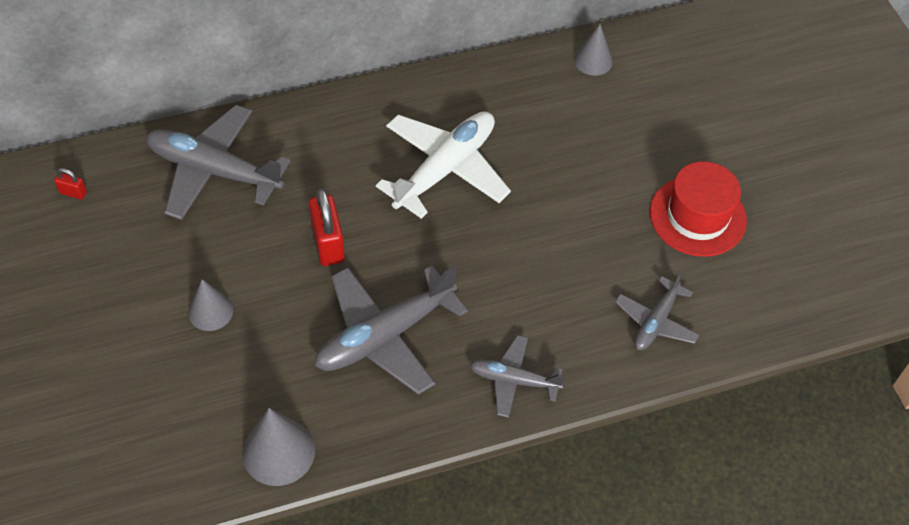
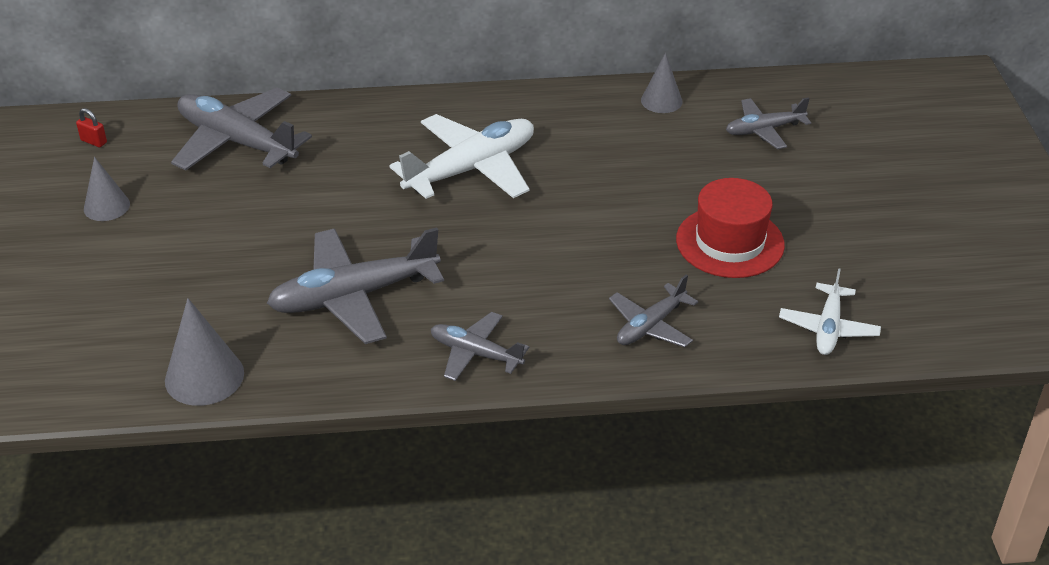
camera: 15 degrees right, 15 degrees down
grey cone [188,279,233,331] -> grey cone moved to [84,157,130,221]
red padlock [309,188,345,266] -> none
none -> grey plane [726,97,811,149]
none -> white plane [779,268,881,355]

